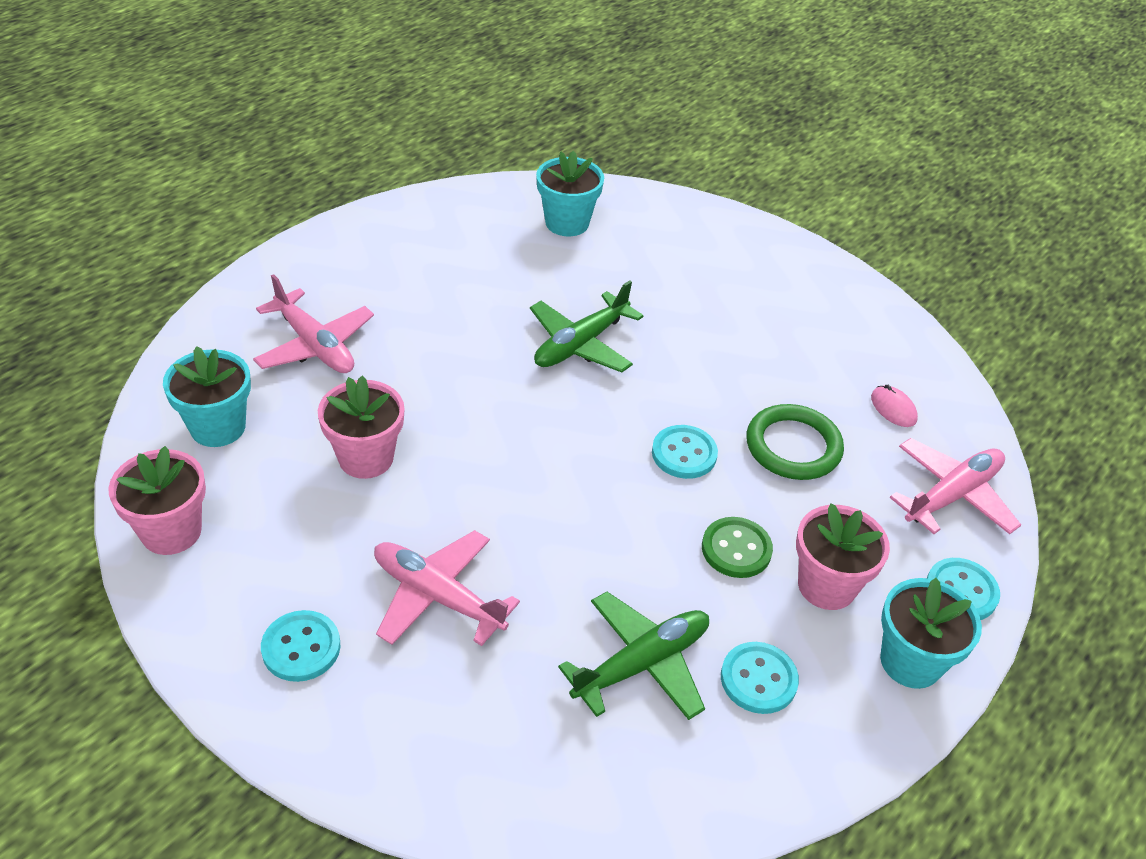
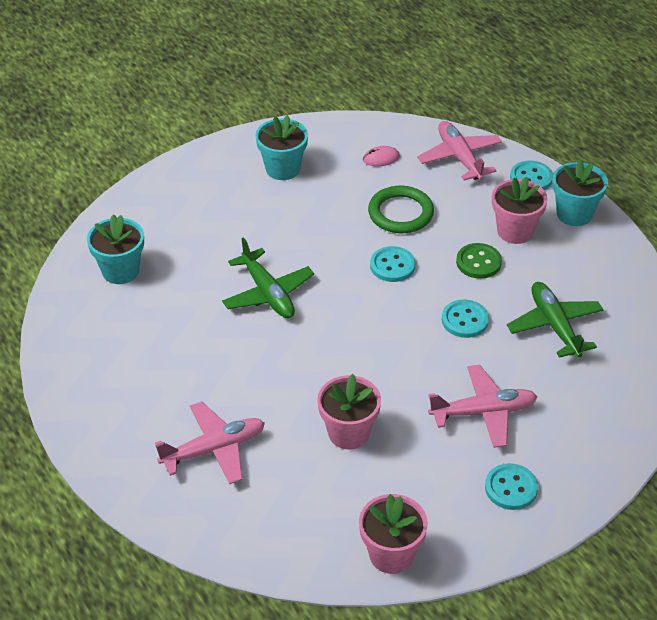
camera: 70 degrees left, 0 degrees up
turquoise flower pot [163,346,251,447] -> turquoise flower pot moved to [255,115,308,180]
pink plane [374,530,520,646] -> pink plane turned 150 degrees counterclockwise [428,365,537,448]
turquoise button [721,642,799,714] -> turquoise button moved to [442,300,489,338]

